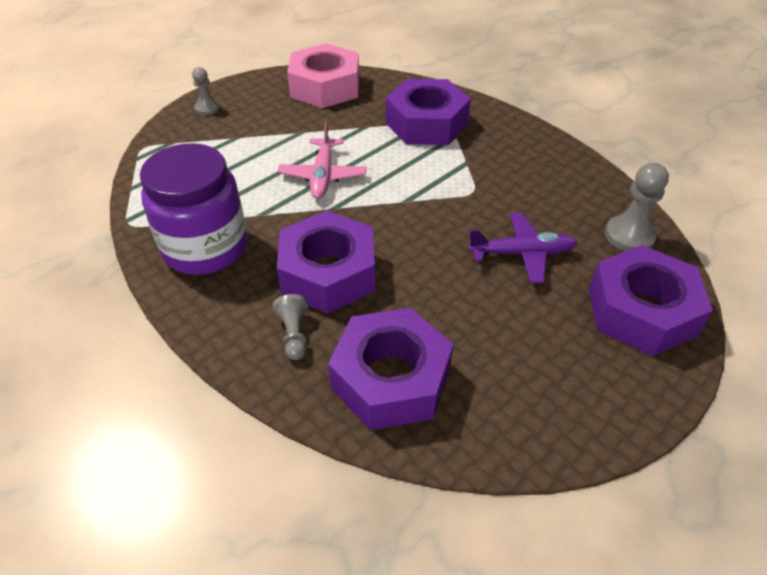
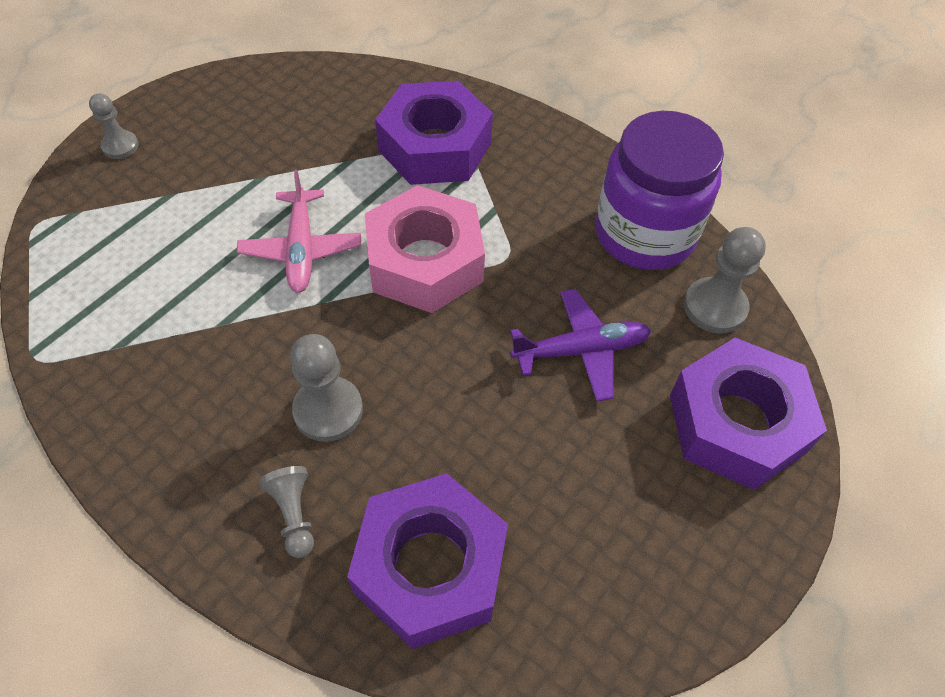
camera: 10 degrees left, 10 degrees up
purple jar [140,143,248,275] -> purple jar moved to [595,111,724,270]
purple nut [277,211,375,313] -> grey pawn [290,334,363,442]
pink nut [287,43,359,108] -> pink nut moved to [365,185,485,313]

